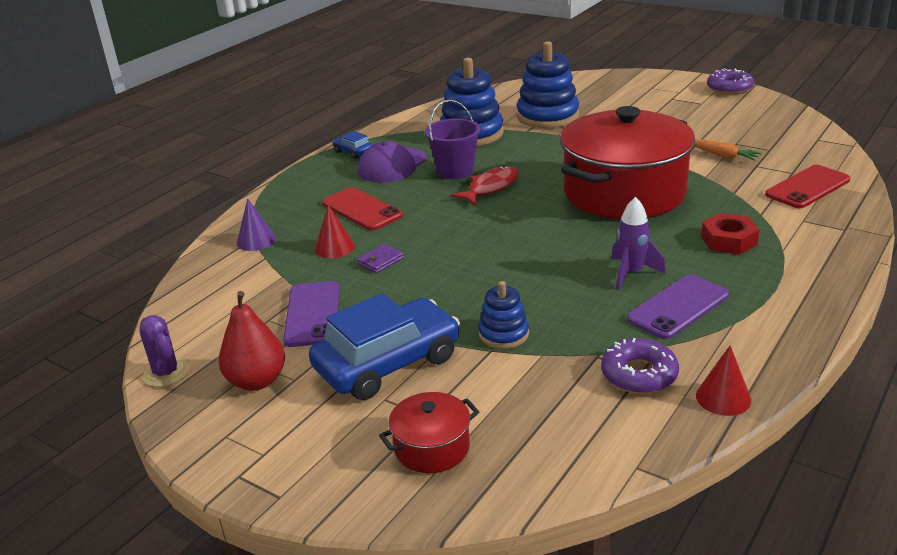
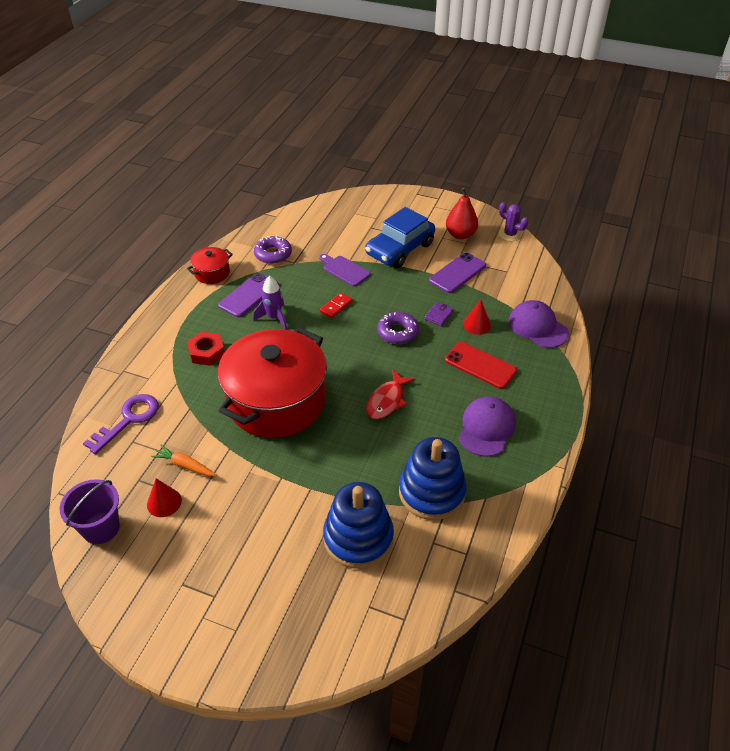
camera: 165 degrees right, 15 degrees up
purple cone [237,198,276,251] -> purple cap [509,300,569,348]
purple phone [283,281,339,347] -> purple phone turned 60 degrees clockwise [429,252,486,293]
blue car [333,131,372,159] -> none
red pot [379,392,479,473] -> red pot moved to [187,247,233,284]
purple bucket [425,99,481,179] -> purple bucket moved to [60,479,120,544]
blue stacking toy [478,281,529,349] -> purple cutting board [319,254,371,286]
red cone [696,346,752,416] -> red cone moved to [147,478,182,517]
purple donut [707,69,754,95] -> purple donut moved to [377,312,419,344]
red phone [765,165,850,208] -> purple key [83,394,159,454]
none -> red domino [320,293,353,318]

